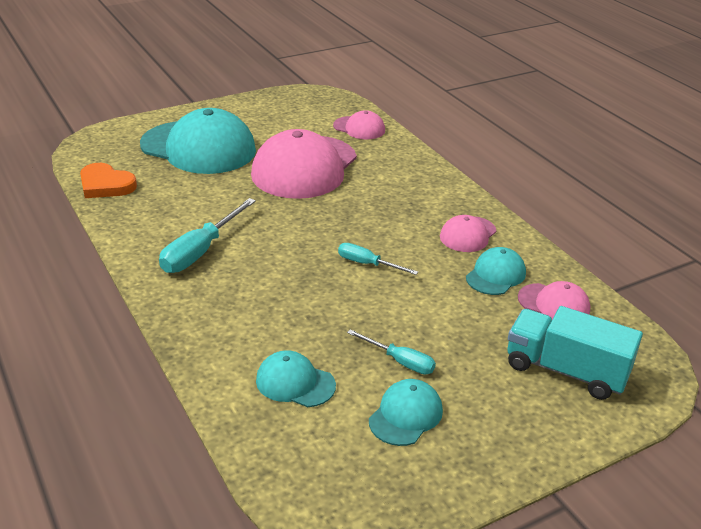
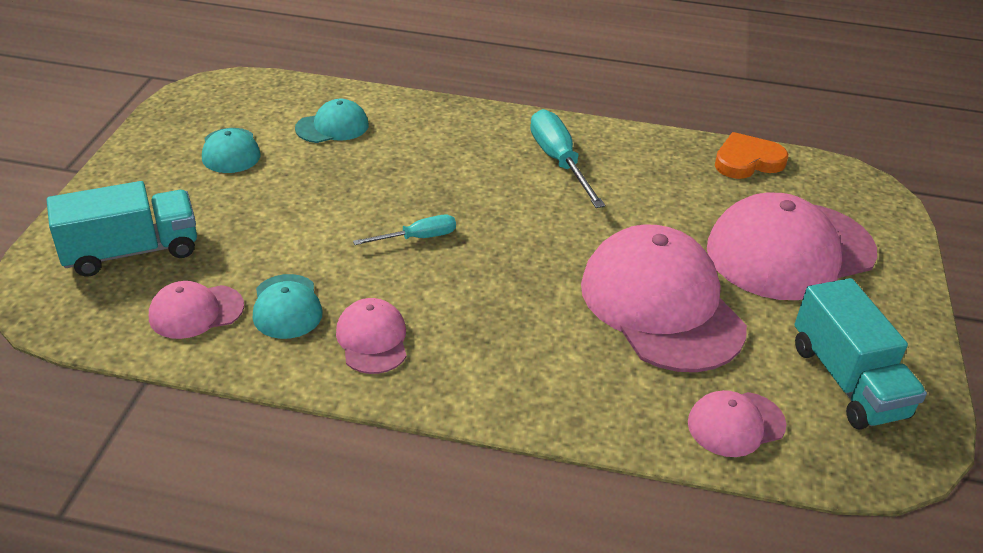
camera: 130 degrees right, 5 degrees up
turquoise cap [140,108,256,174] -> pink cap [707,193,877,300]
turquoise screwdriver [347,329,436,374] -> none
none -> turquoise truck [794,278,927,430]

